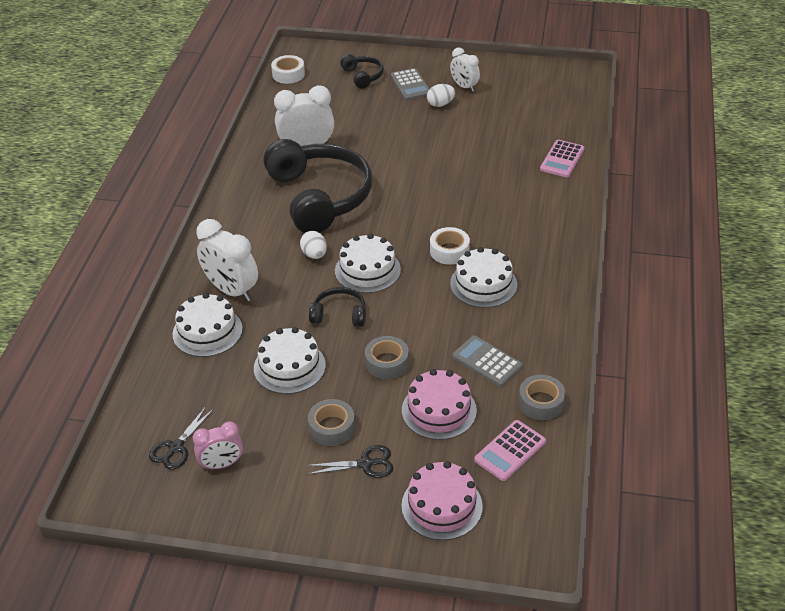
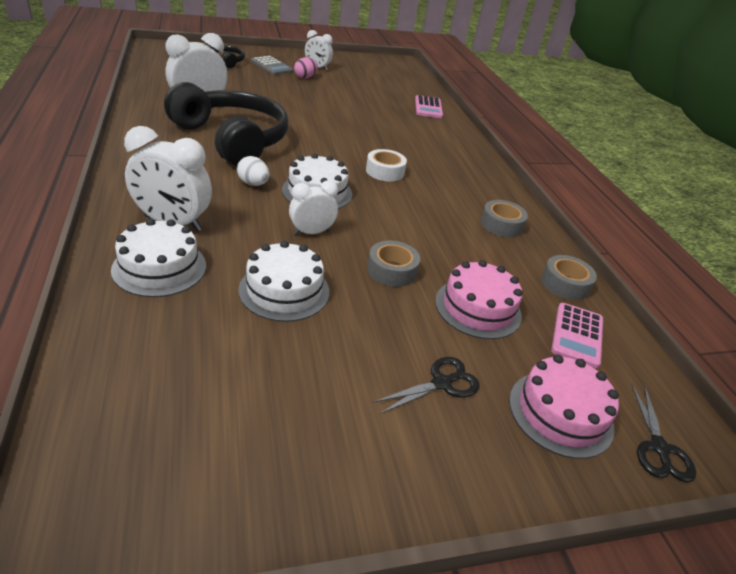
camera: 30 degrees left, 5 degrees down
black scissors [149,406,214,470] -> black scissors moved to [631,384,696,482]
pink clock [193,421,243,470] -> none
white tape [271,55,305,84] -> none
grey tape [308,399,355,446] -> grey tape moved to [481,200,528,237]
black headphones [309,287,366,327] -> white clock [289,180,338,235]
white egg [427,84,455,107] -> pink egg [294,57,318,78]
white cake [450,247,517,308] -> none
grey calculator [452,336,523,387] -> none

